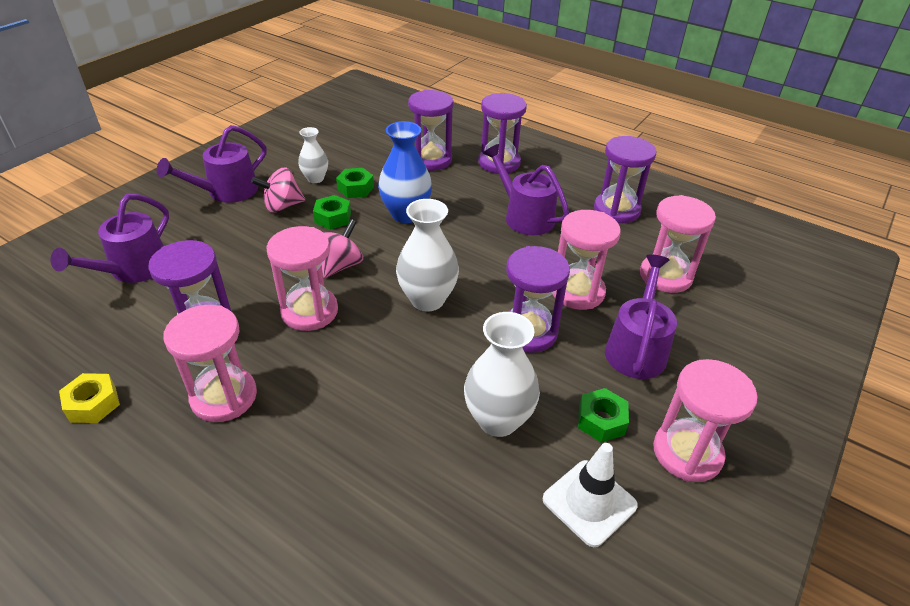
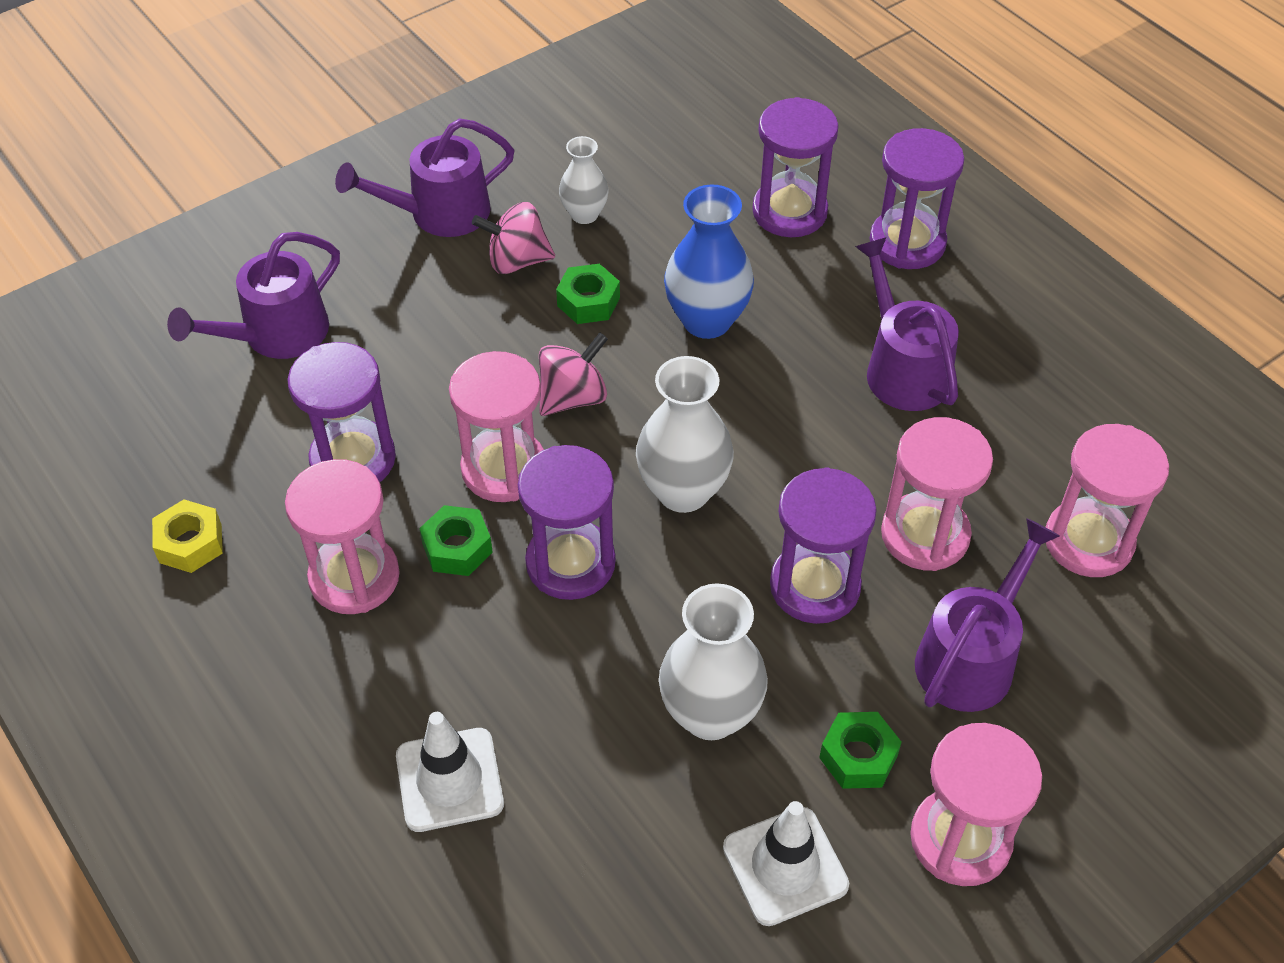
camera: 20 degrees right, 10 degrees up
green nut [336,168,374,198] -> green nut moved to [419,505,493,576]
purple hourglass [594,136,657,223] -> purple hourglass moved to [518,445,616,600]
none -> white traffic cone [396,712,504,832]

